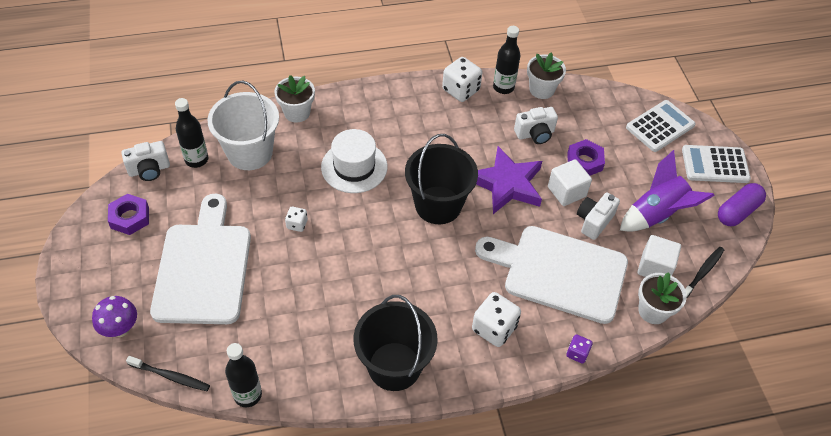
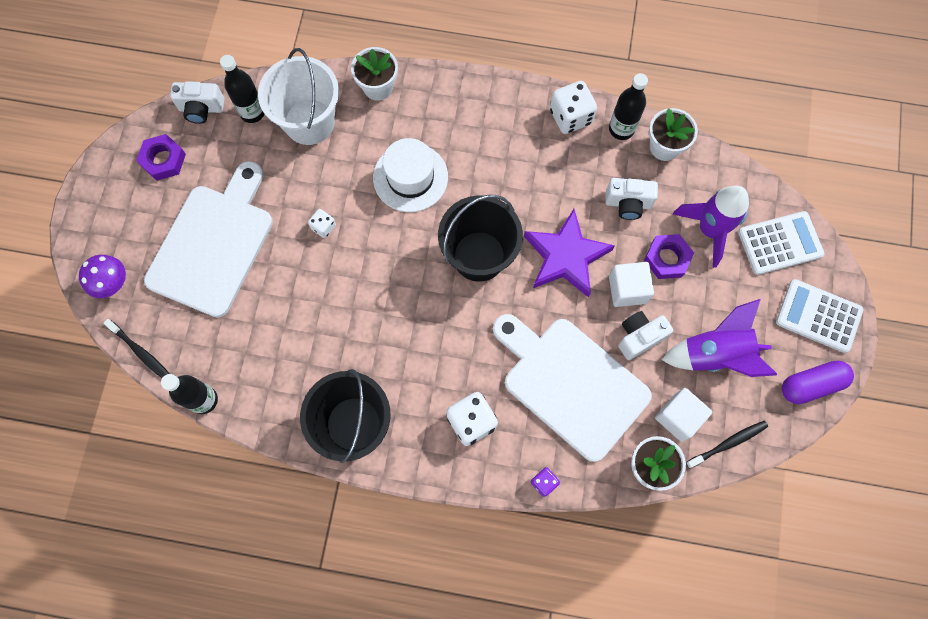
camera: 25 degrees right, 20 degrees up
none -> purple rocket [673,186,749,268]

